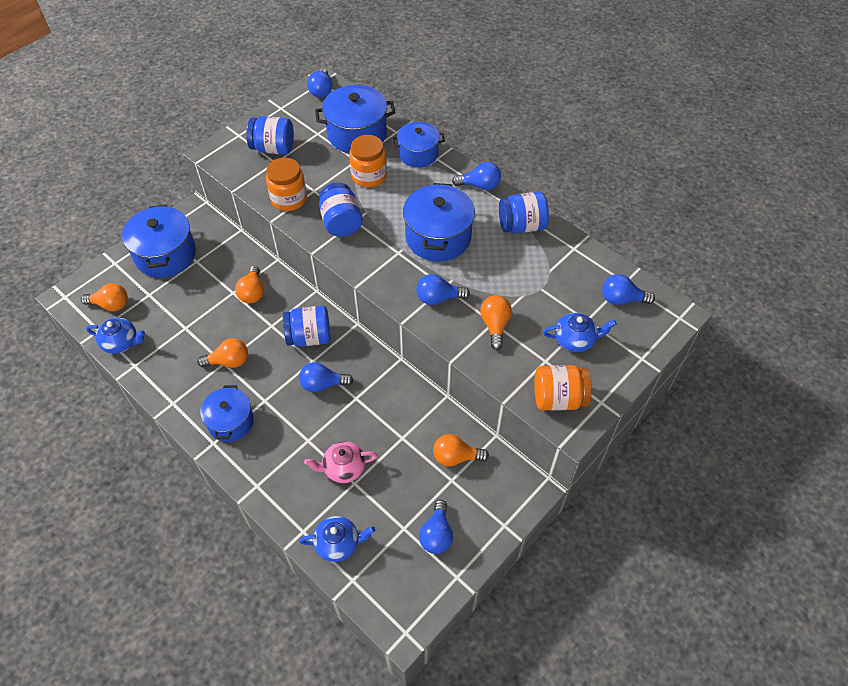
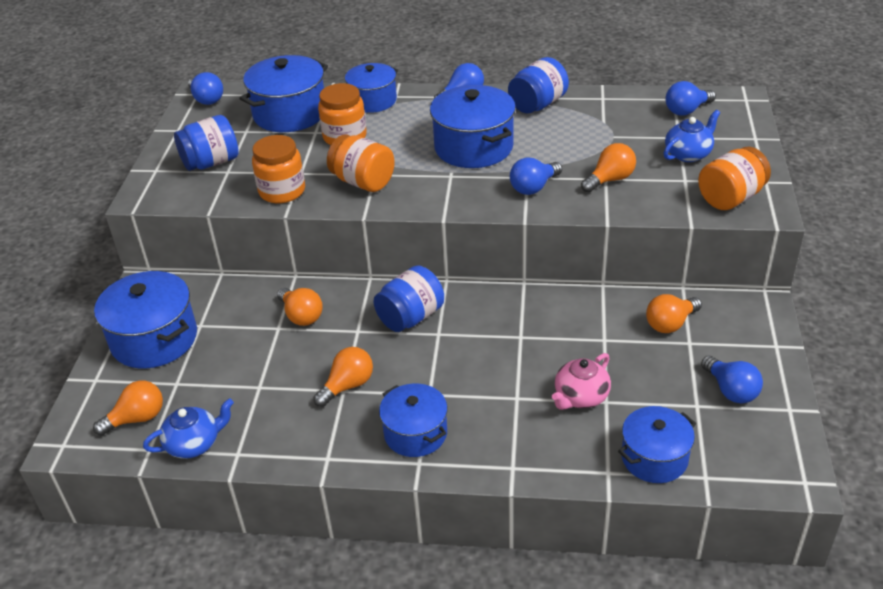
camera: 35 degrees left, 15 degrees down
blue light bulb [299,362,353,392] -> none
blue teapot [299,516,375,562] -> blue pot [618,406,696,483]
blue jar [319,183,363,237] -> orange jar [327,135,395,192]
orange light bulb [480,295,512,350] -> orange light bulb turned 90 degrees clockwise [581,143,636,193]

